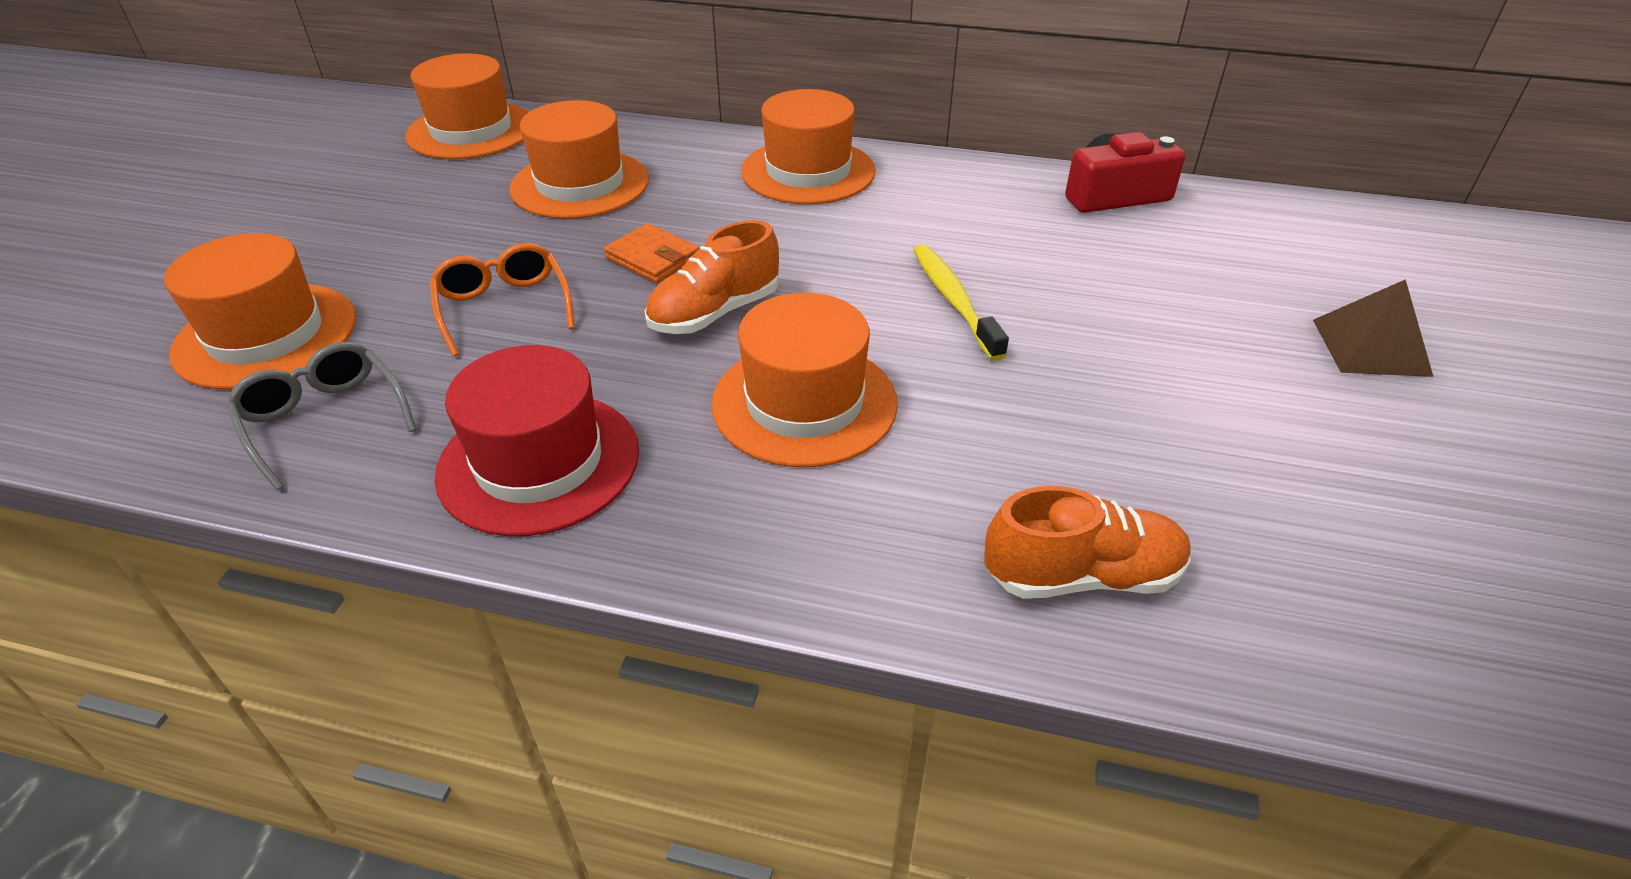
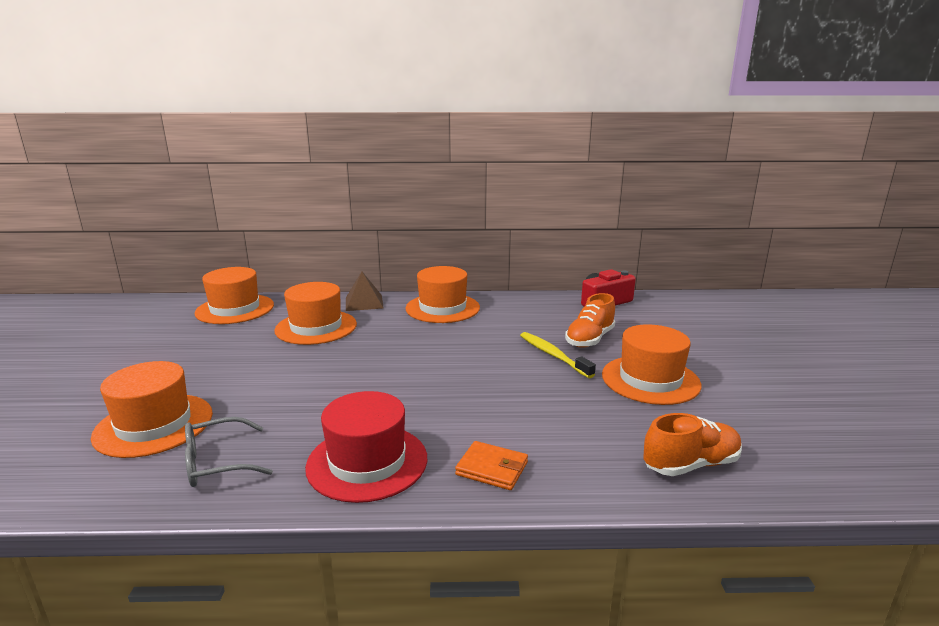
camera: 15 degrees left, 20 degrees down
grey glasses [226,342,417,490] -> grey glasses turned 60 degrees counterclockwise [185,417,273,487]
orange glasses [430,243,575,357] -> none
orange wallet [604,223,700,283] -> orange wallet moved to [455,441,528,490]
orange shoe [645,220,779,334] -> orange shoe moved to [565,293,615,348]
orange hat [711,293,898,467] -> orange hat moved to [602,324,701,405]
brown pyramid [1313,279,1433,377] -> brown pyramid moved to [346,272,384,311]

